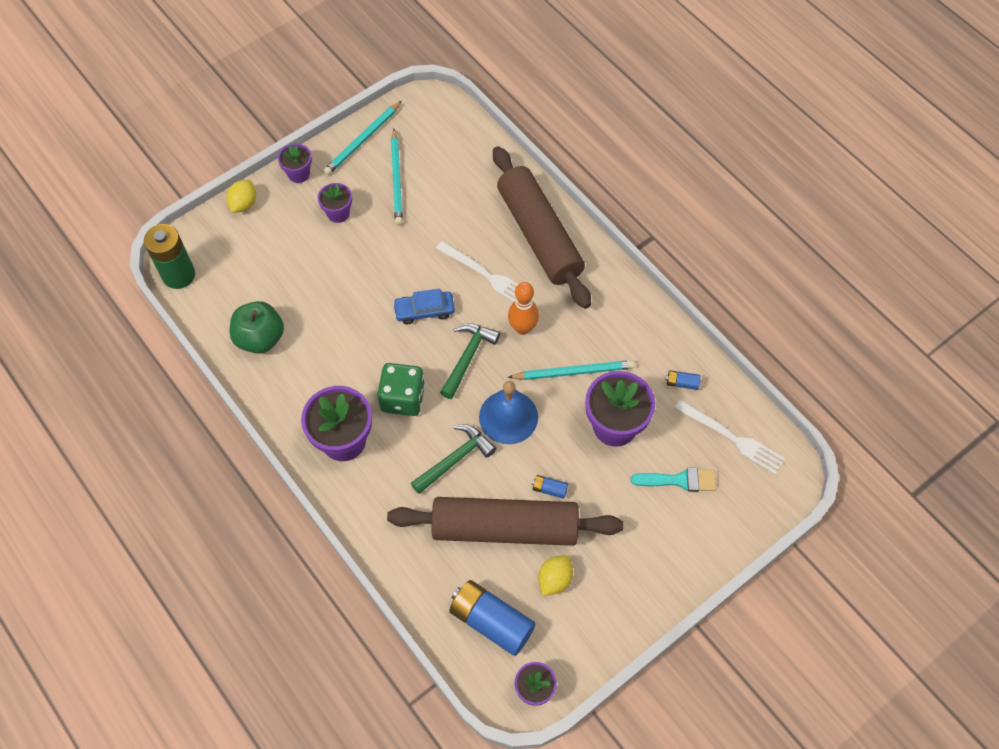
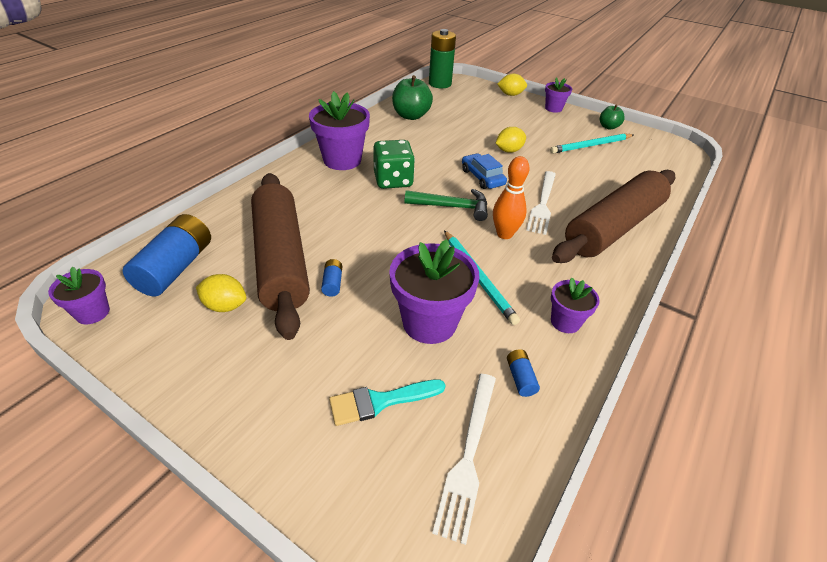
camera: 70 degrees right, 20 degrees down
purple flower pot [318,183,352,223] -> purple flower pot moved to [551,278,600,333]
turquoise pencil [323,101,402,175] -> green apple [600,105,625,129]
green hammer [411,424,497,494] -> none
blue bell [479,381,538,444] -> none
turquoise brush [631,468,716,492] -> turquoise brush turned 90 degrees clockwise [329,379,446,426]
none -> yellow lemon [496,127,526,153]

